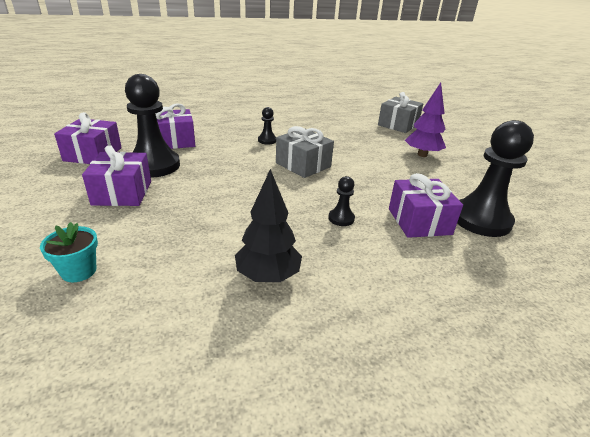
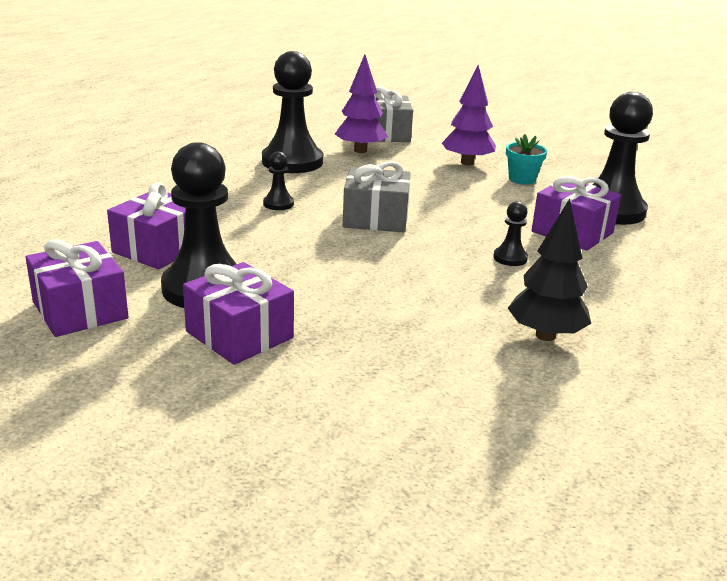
camera: 40 degrees left, 5 degrees down
turquoise flower pot [40,222,98,282] -> turquoise flower pot moved to [506,134,547,185]
none -> black pawn [262,51,323,173]
none -> purple tree [335,54,388,153]

